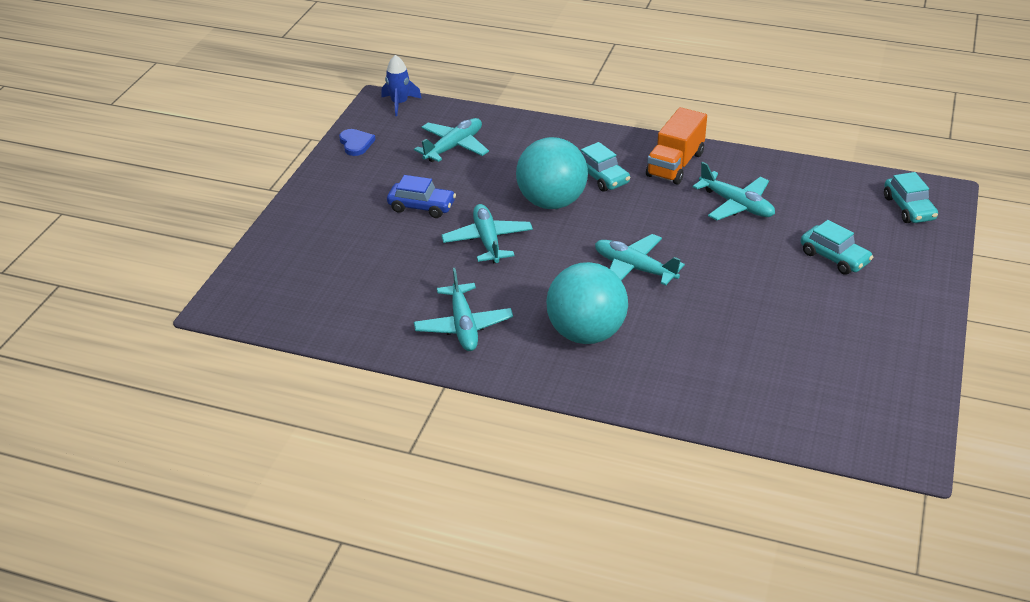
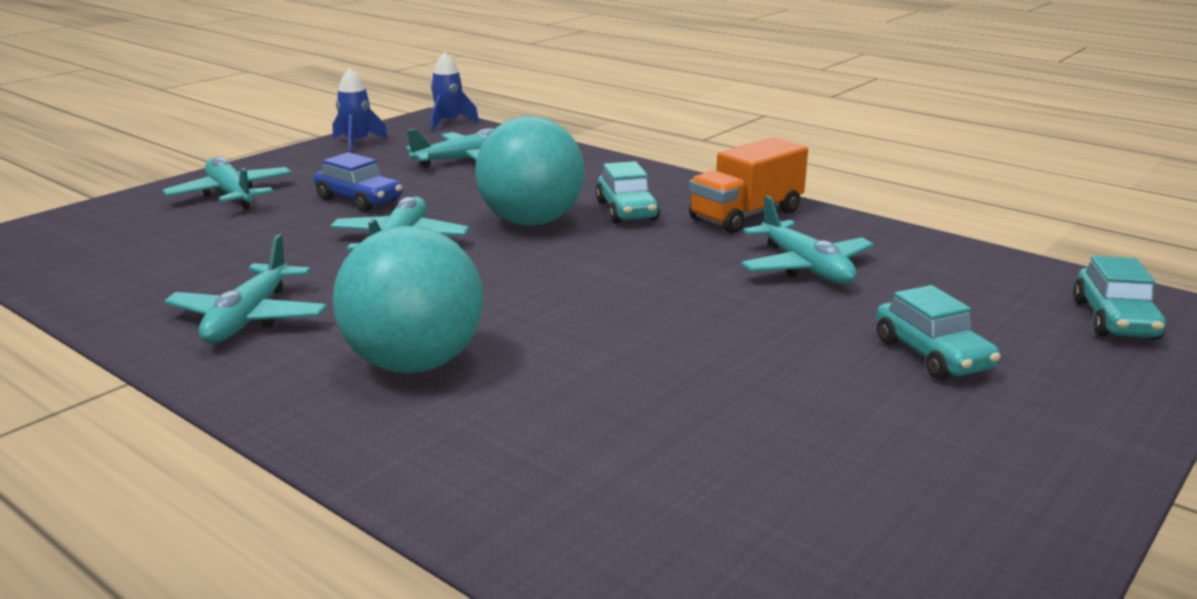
camera: 20 degrees right, 15 degrees down
blue heart [339,129,375,156] -> blue rocket [333,68,388,153]
turquoise plane [595,234,685,286] -> turquoise plane moved to [162,156,292,209]

